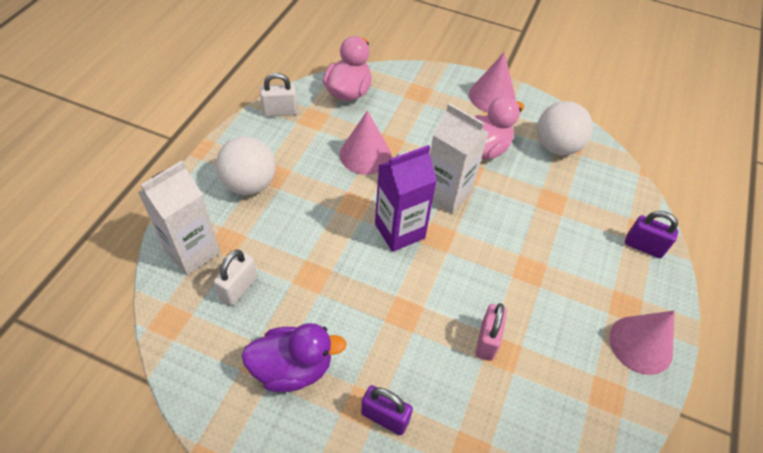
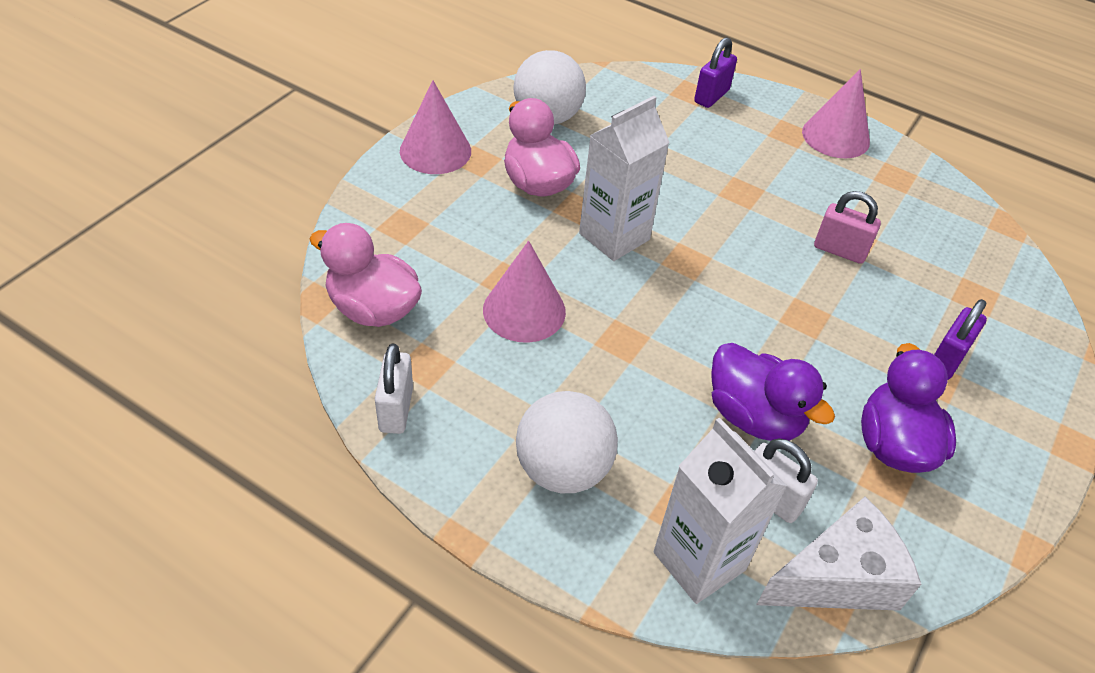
camera: 80 degrees left, 5 degrees down
purple carton [375,145,437,252] -> none
none -> purple duck [711,343,835,441]
none -> white cheese [756,496,921,611]

